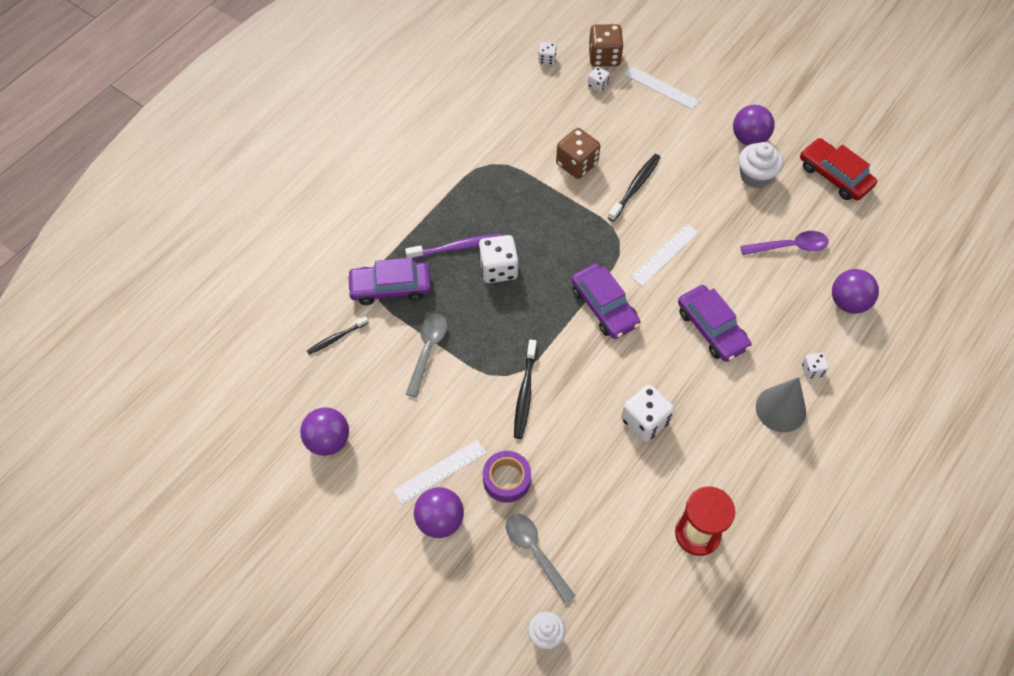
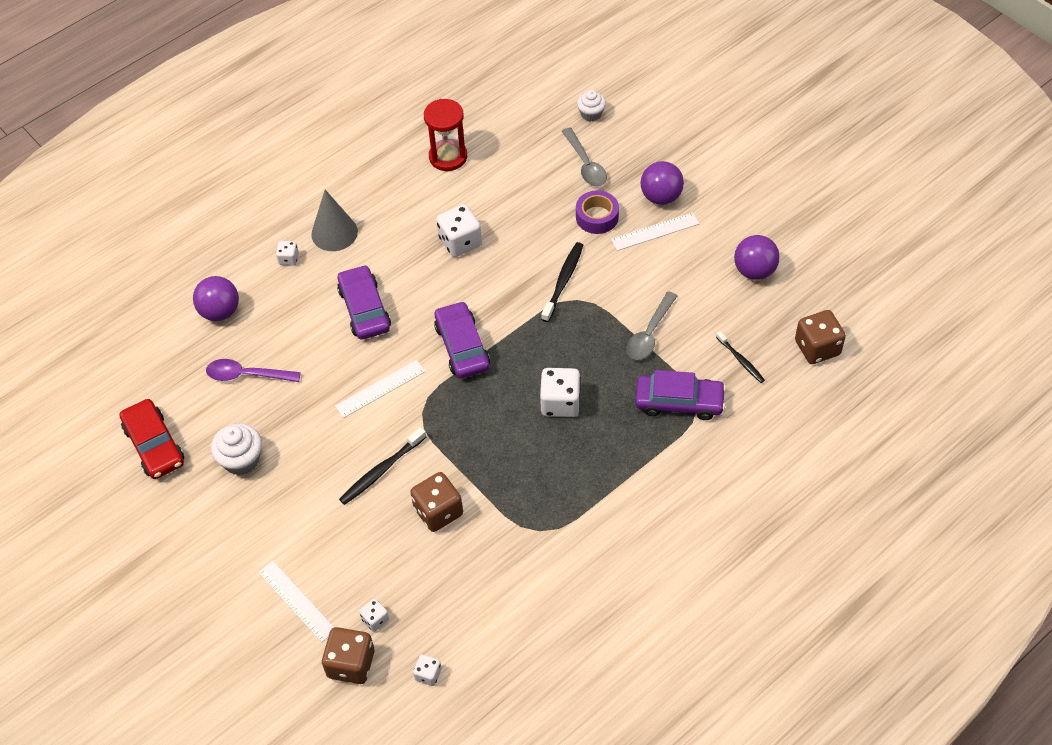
camera: 165 degrees left, 5 degrees down
black toothbrush [307,316,368,355] -> black toothbrush turned 75 degrees clockwise [716,331,765,383]
purple toothbrush [405,234,502,259] -> none
purple ball [733,105,775,145] -> none
none -> brown dice [795,310,846,364]

